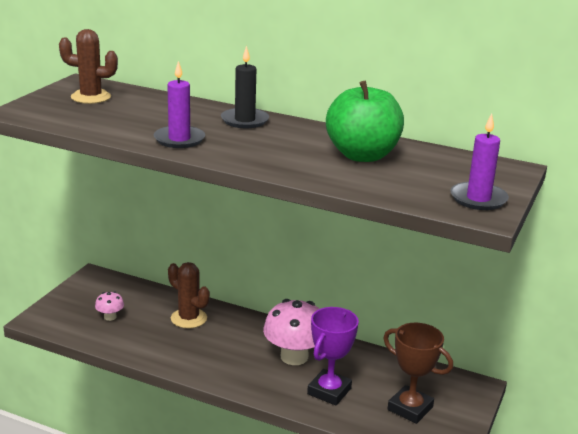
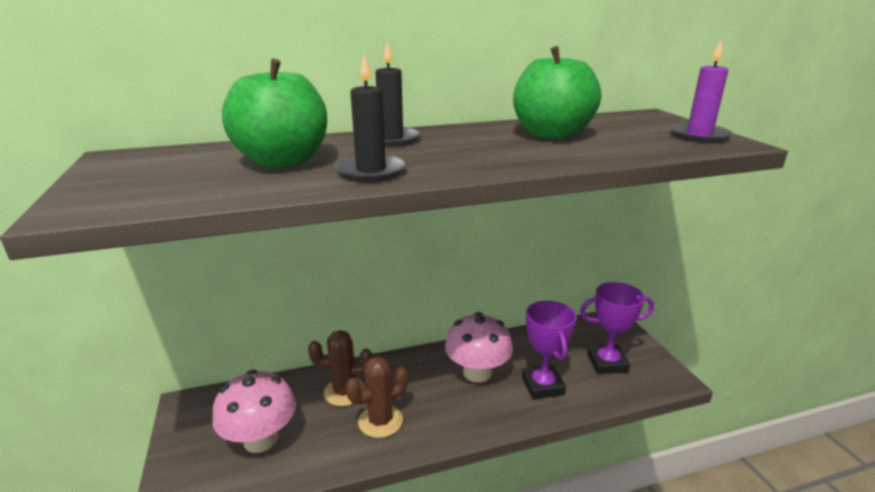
camera: 40 degrees left, 0 degrees up
brown cactus [59,29,118,104] -> brown cactus moved to [345,356,408,438]
pink mushroom [95,291,124,321] -> pink mushroom [212,370,296,453], size x2.13
purple candle [154,61,205,148] -> black candle [335,55,406,182]
brown trophy [383,323,453,424] -> purple trophy [580,282,654,374]
none -> green apple [222,59,327,169]

